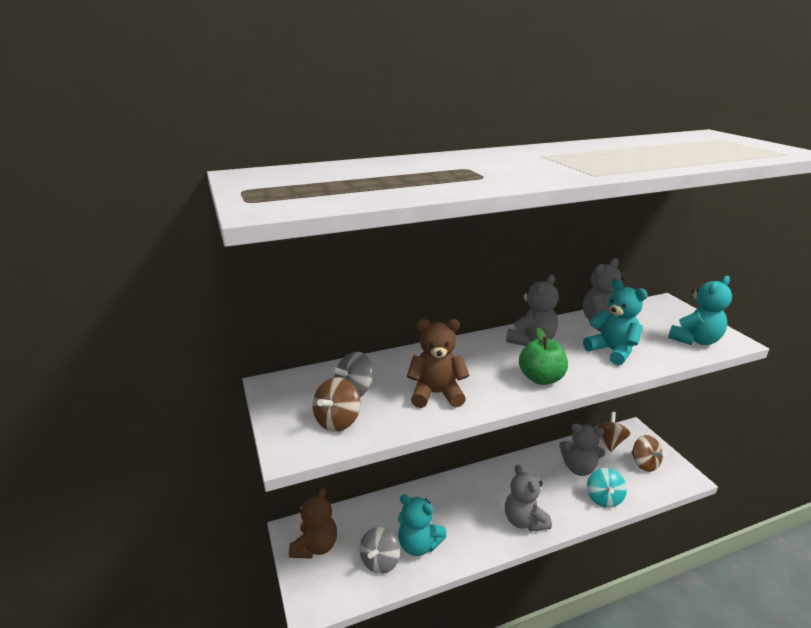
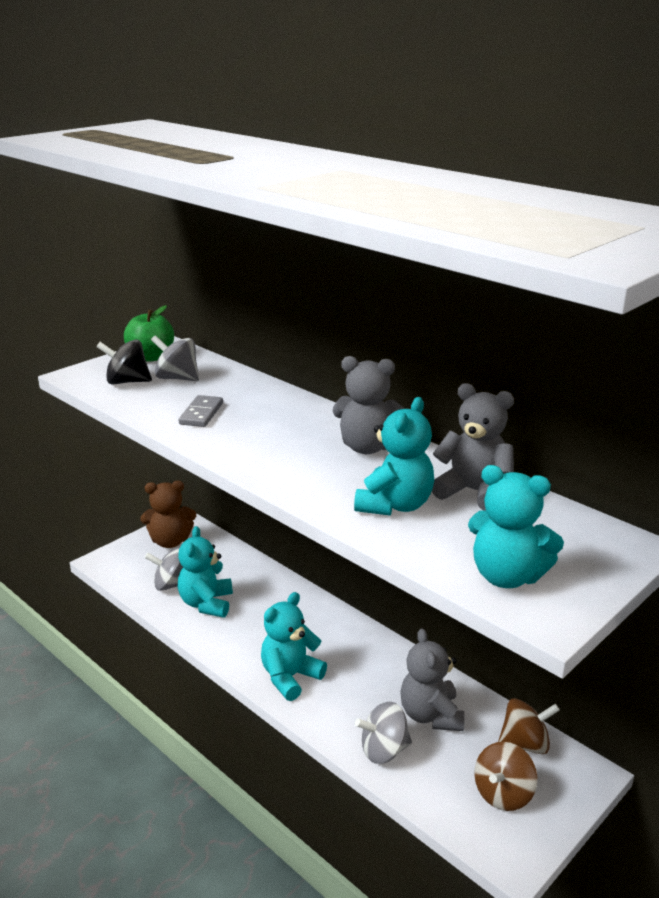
camera: 65 degrees right, 0 degrees up
brown spinning top [313,377,360,432] -> black spinning top [96,339,152,385]
brown teddy bear [407,319,469,408] -> grey domino [178,395,223,427]
grey teddy bear [505,465,552,531] -> turquoise teddy bear [261,592,327,701]
green apple [519,328,568,385] -> green apple moved to [124,305,174,362]
turquoise spinning top [587,468,627,508] -> grey spinning top [355,702,412,764]

